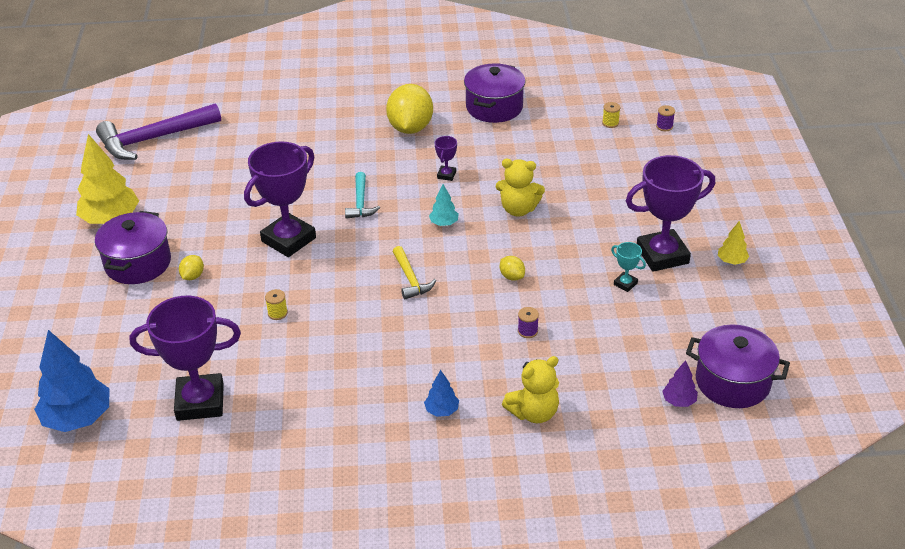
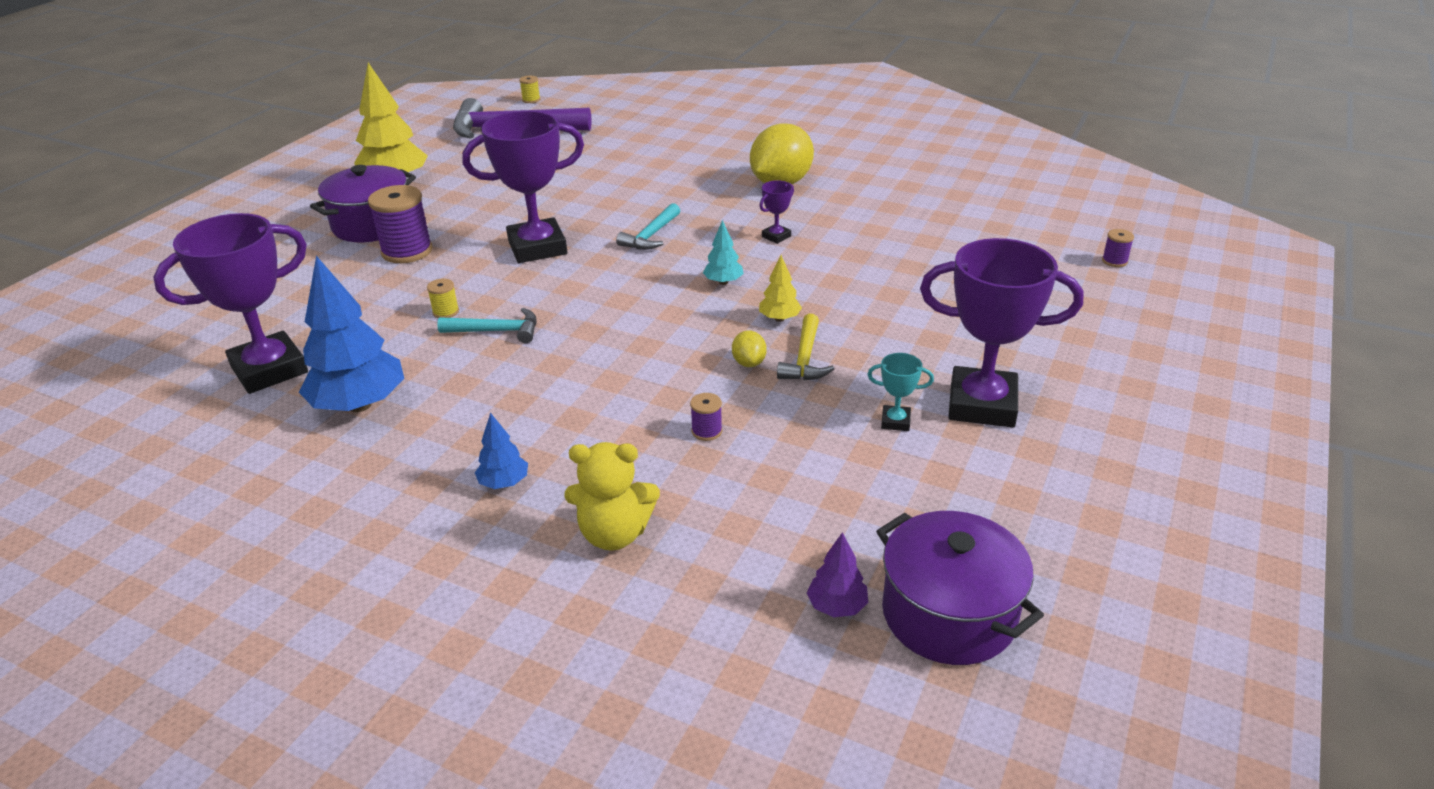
camera: 30 degrees right, 5 degrees down
blue tree [34,330,110,432] -> blue tree moved to [299,256,404,412]
purple trophy [130,296,241,421] -> purple trophy turned 60 degrees counterclockwise [153,213,308,394]
yellow lemon [179,255,204,280] -> purple spool [368,185,432,263]
yellow hammer [393,246,436,299] -> yellow hammer moved to [777,314,834,380]
purple pot [464,63,525,123] -> none
yellow teddy bear [496,159,545,216] -> none
yellow spool [602,102,620,128] -> yellow spool moved to [519,76,540,103]
turquoise trophy [611,242,646,292] -> turquoise trophy turned 60 degrees counterclockwise [867,353,934,431]
yellow tree [718,221,749,265] -> yellow tree moved to [759,255,802,322]
none -> turquoise hammer [437,308,536,343]

